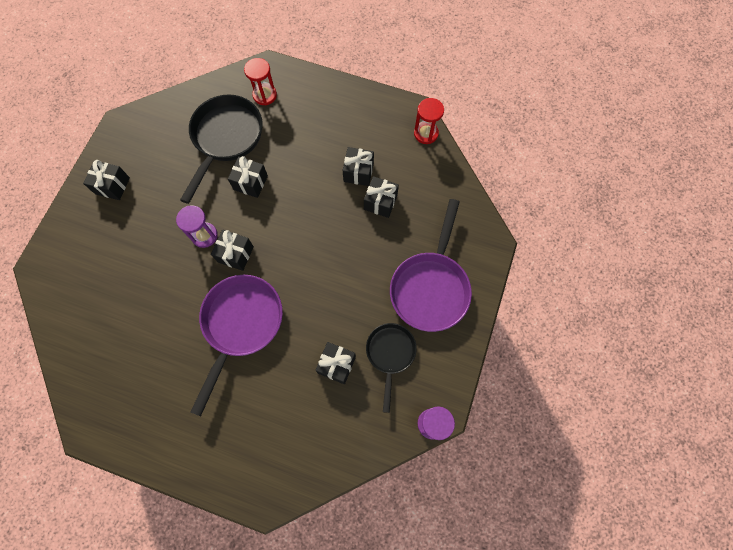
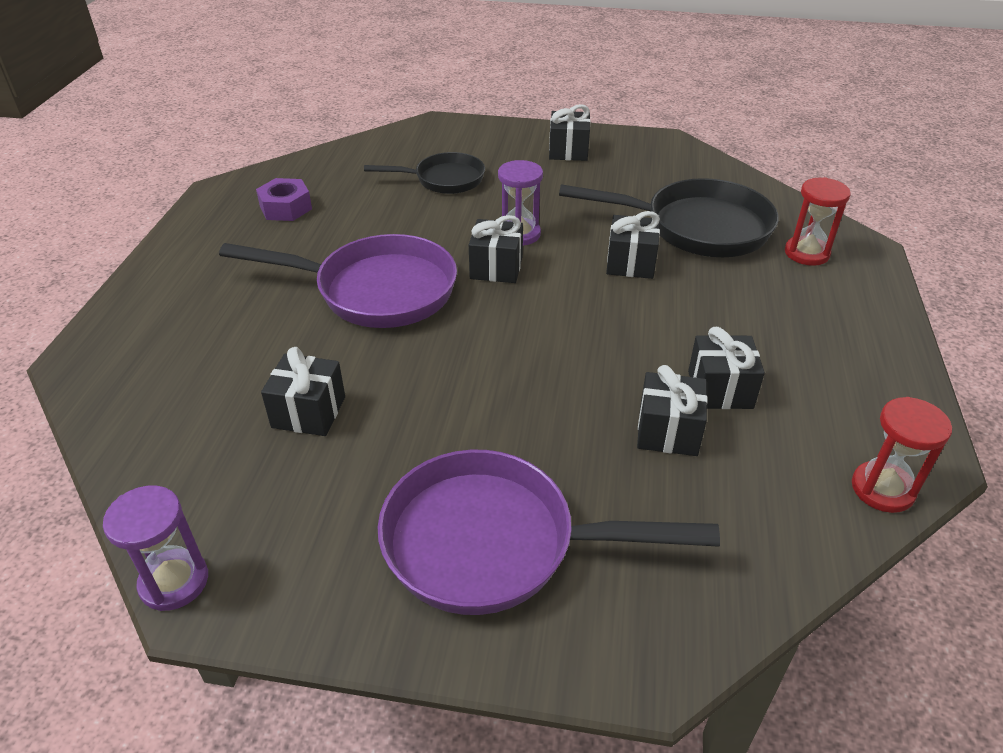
camera: 80 degrees right, 30 degrees down
black pan [366,323,417,413] -> black pan moved to [364,152,485,194]
none -> purple nut [256,178,312,221]

